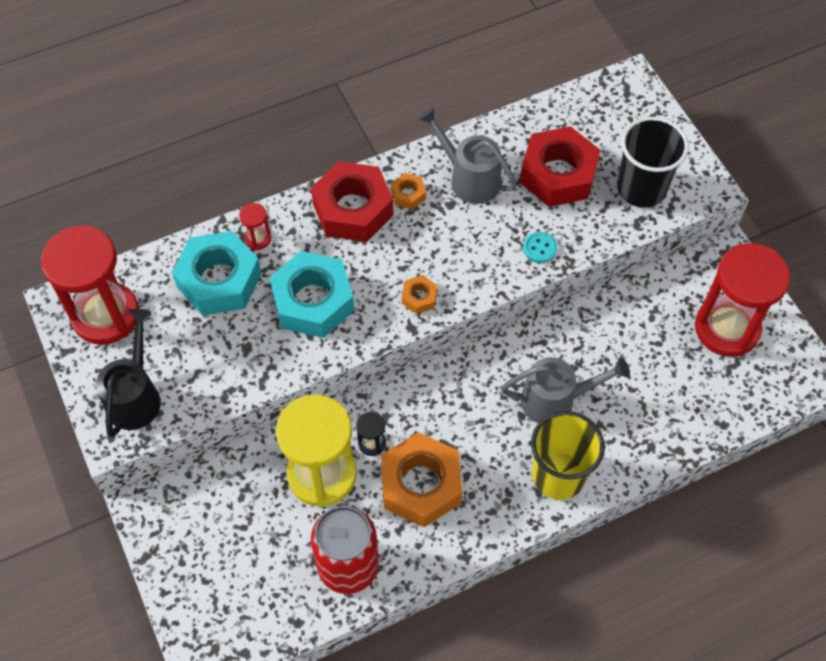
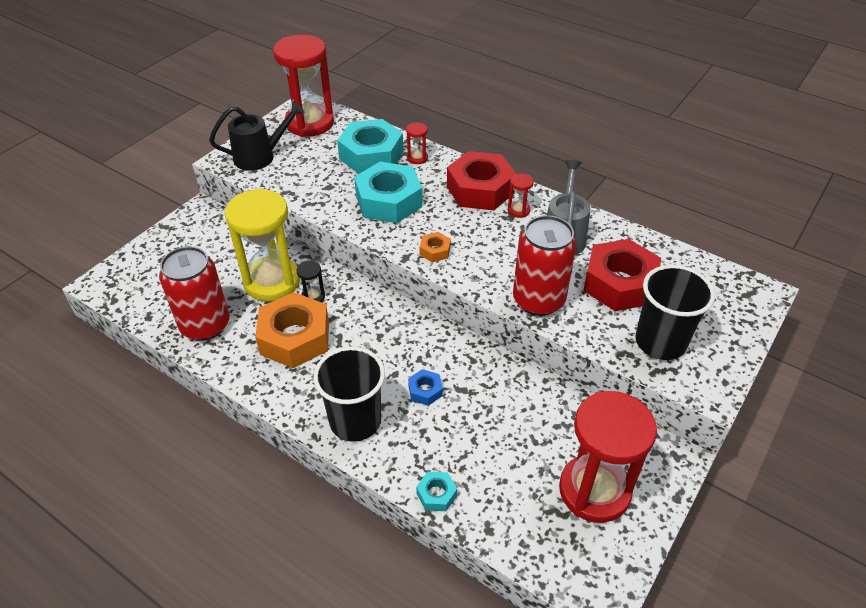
camera: 60 degrees right, 15 degrees down
orange nut [391,173,426,210] -> red hourglass [508,173,534,218]
grey watering can [501,357,630,423] -> blue nut [408,369,443,406]
turquoise button [523,232,557,263] -> red can [513,215,577,316]
yellow cup [531,411,605,500] -> black cup [313,347,385,442]
none -> turquoise nut [416,472,457,511]

